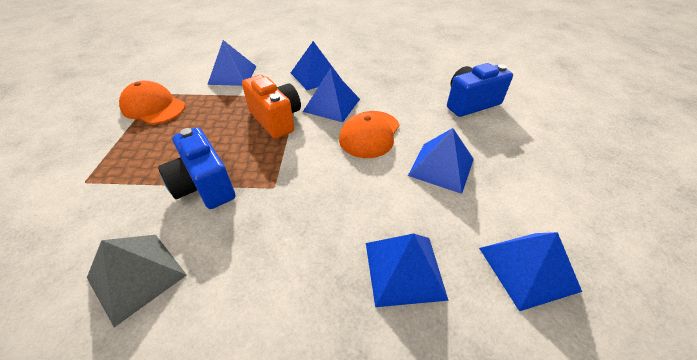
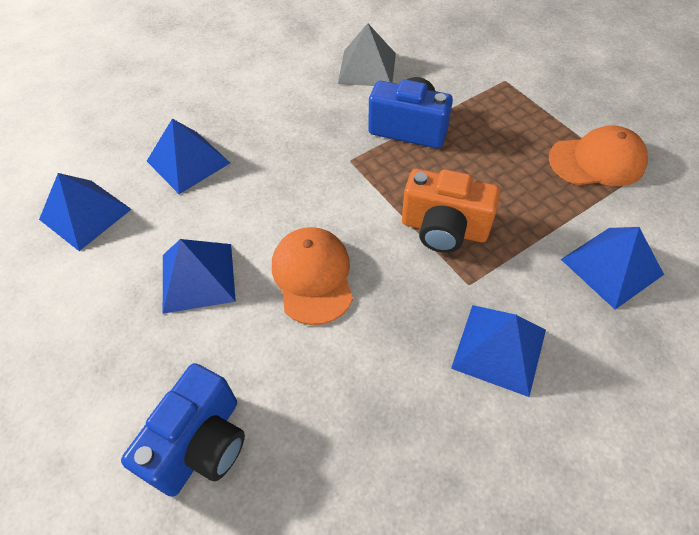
camera: 145 degrees right, 10 degrees up
blue pyramid [303,68,360,122] -> none

